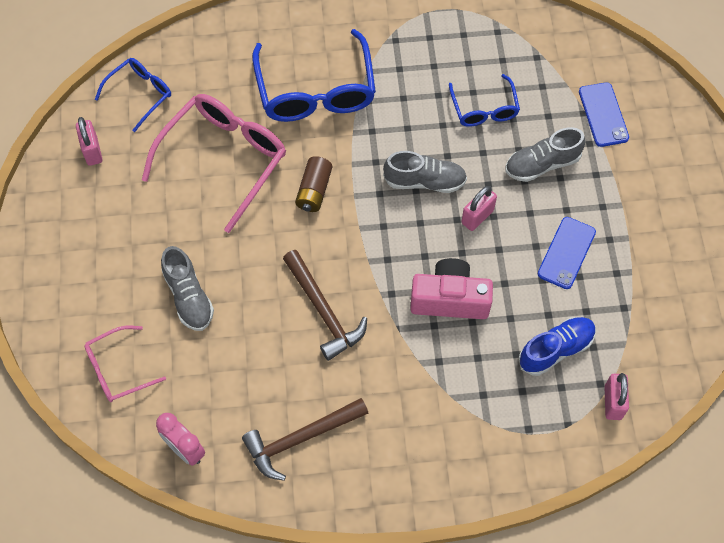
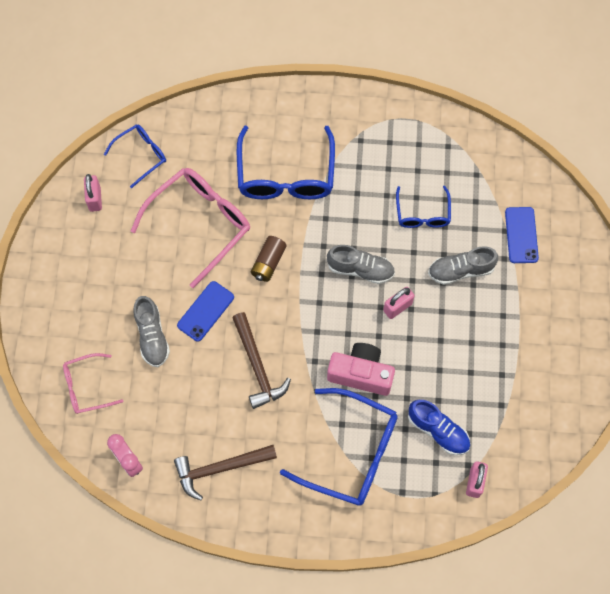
camera: 10 degrees right, 5 degrees up
blue shoe [519,317,596,376] -> blue shoe turned 60 degrees clockwise [408,400,470,455]
blue phone [538,217,596,289] -> blue phone moved to [177,281,234,342]
none -> blue glasses [280,388,398,506]

